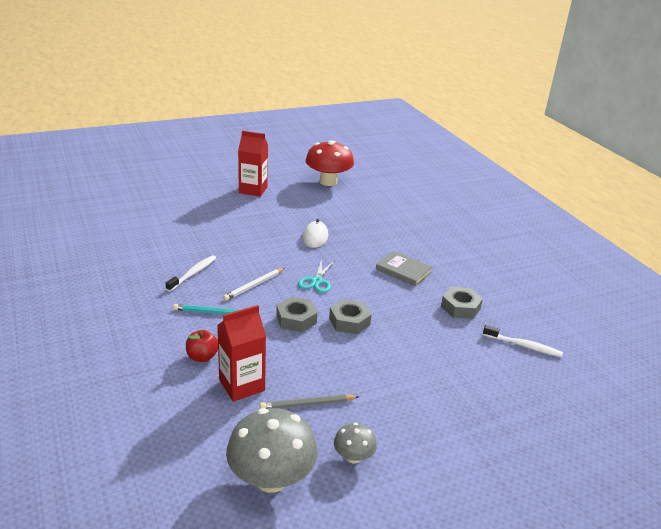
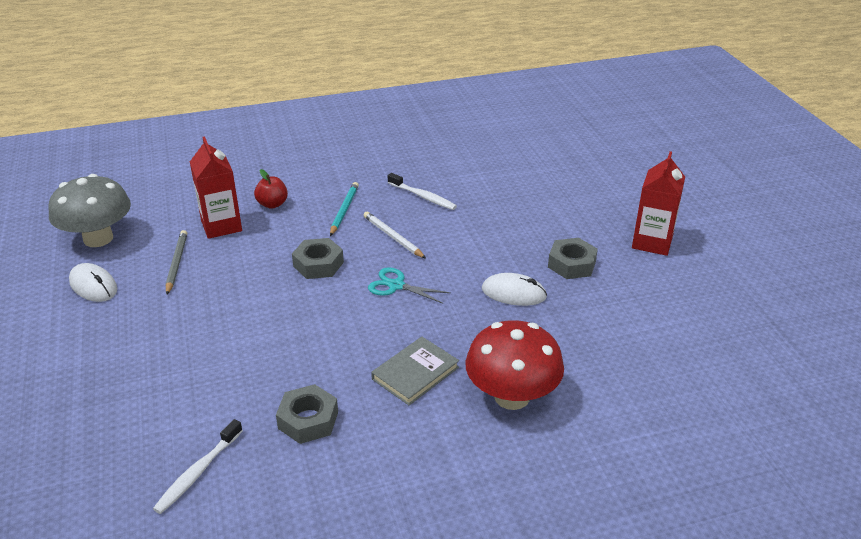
camera: 100 degrees right, 5 degrees up
red mushroom [305,140,354,186] -> red mushroom moved to [465,320,564,410]
grey nut [329,299,372,334] -> grey nut moved to [548,238,598,279]
grey mushroom [334,422,377,463] -> white mouse [69,263,117,302]

